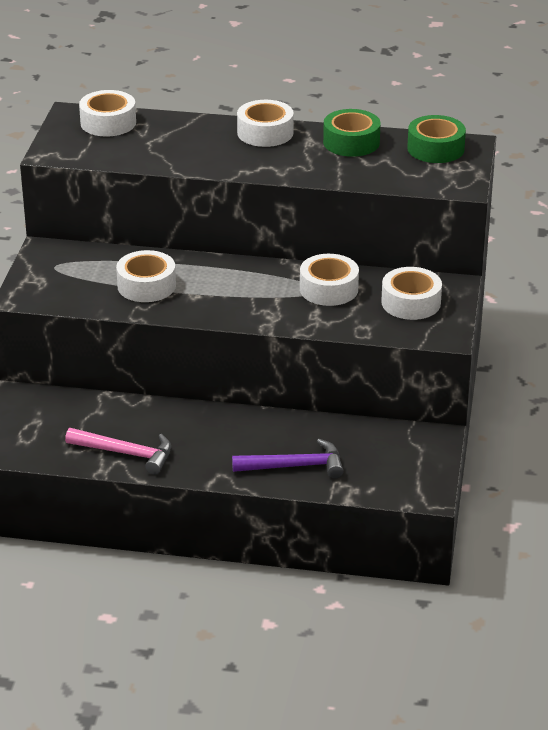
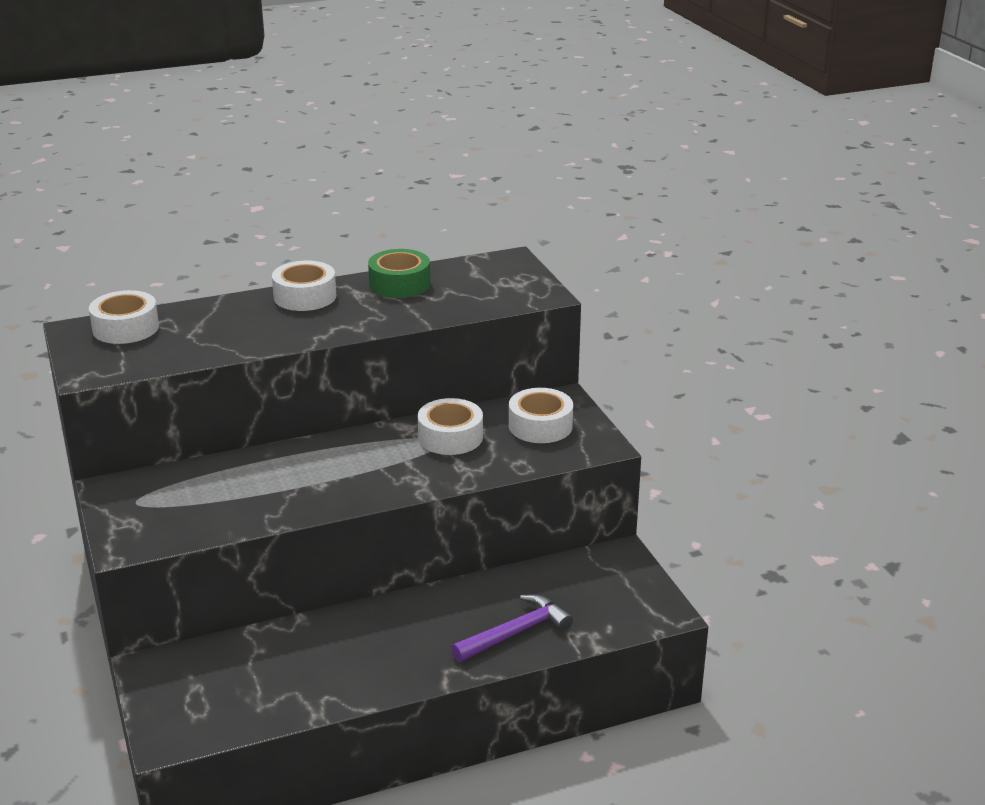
camera: 30 degrees left, 5 degrees down
pink hammer [65,428,171,475] -> none
white tape [116,250,176,302] -> none
green tape [407,115,466,163] -> none

